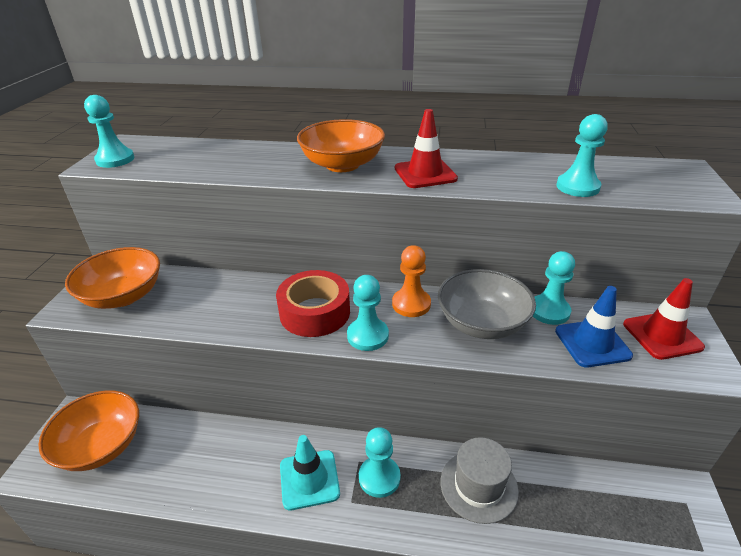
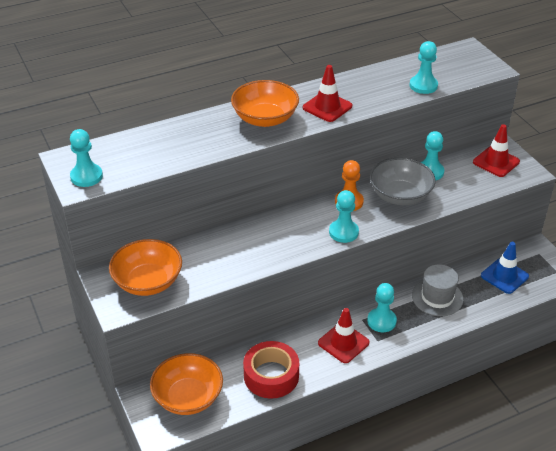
camera: 35 degrees left, 5 degrees up
red tape [276,270,350,337] -> red tape moved to [243,341,299,399]
turquoise traffic cone [280,435,340,511] -> red traffic cone [318,308,370,363]
blue traffic cone [555,286,633,368] -> blue traffic cone moved to [481,242,529,294]

